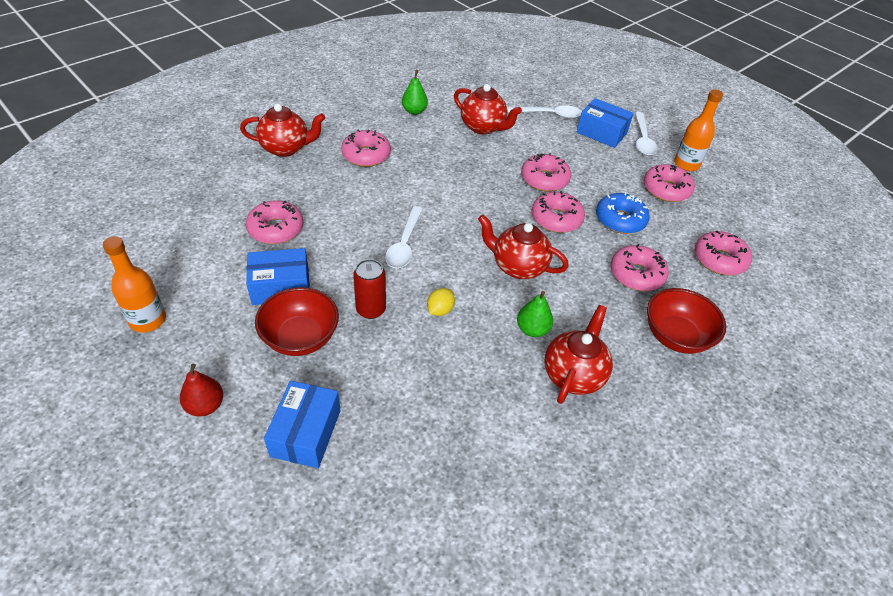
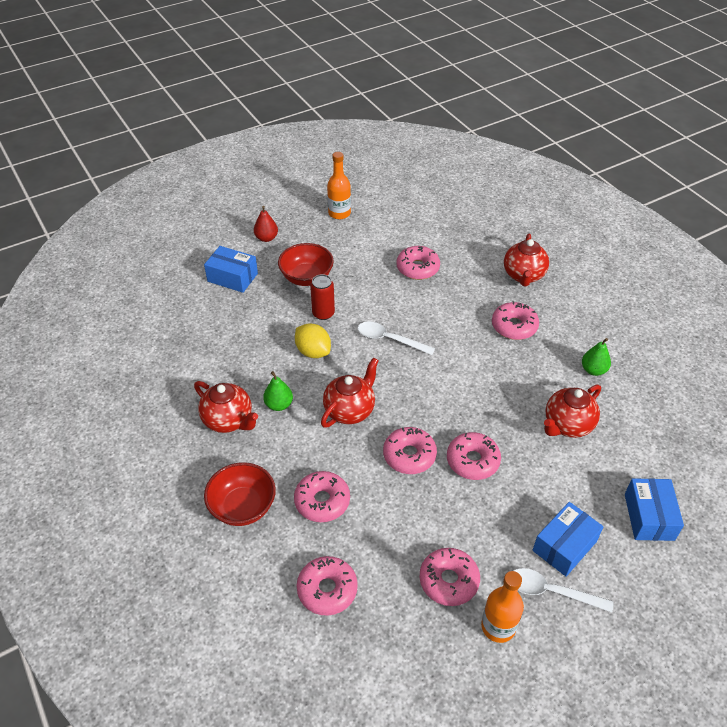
camera: 105 degrees right, 0 degrees up
blue box [246,248,310,305] -> blue box moved to [625,478,684,541]
yellow lemon [427,288,455,316] -> yellow lemon [295,323,331,358], size x1.60
white spoon [507,105,582,119] -> none
blue donut [596,192,650,234] -> none

